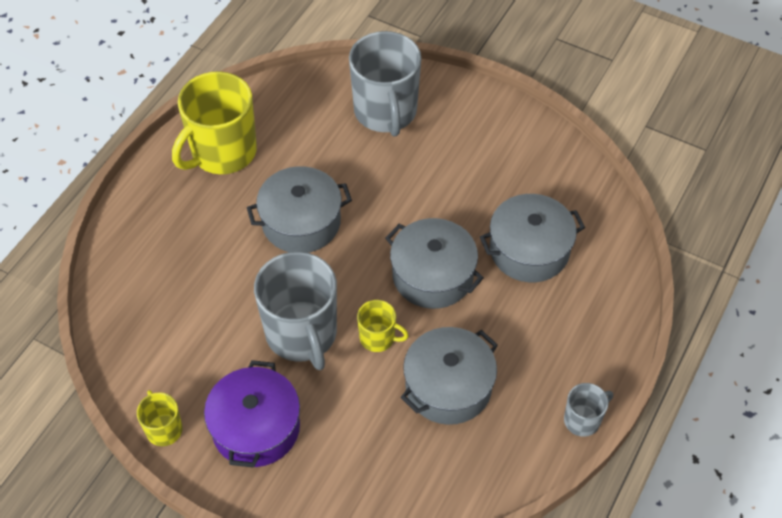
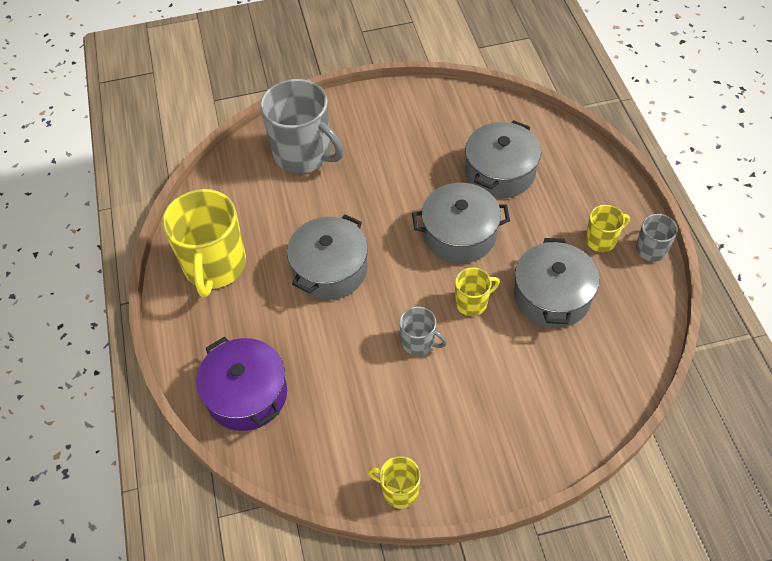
camera: 40 degrees left, 0 degrees up
purple pot [204,360,300,468] -> purple pot moved to [196,337,287,431]
grey mug [254,252,337,370] -> grey mug [399,306,447,356], size x0.48
none -> yellow mug [586,205,630,252]

